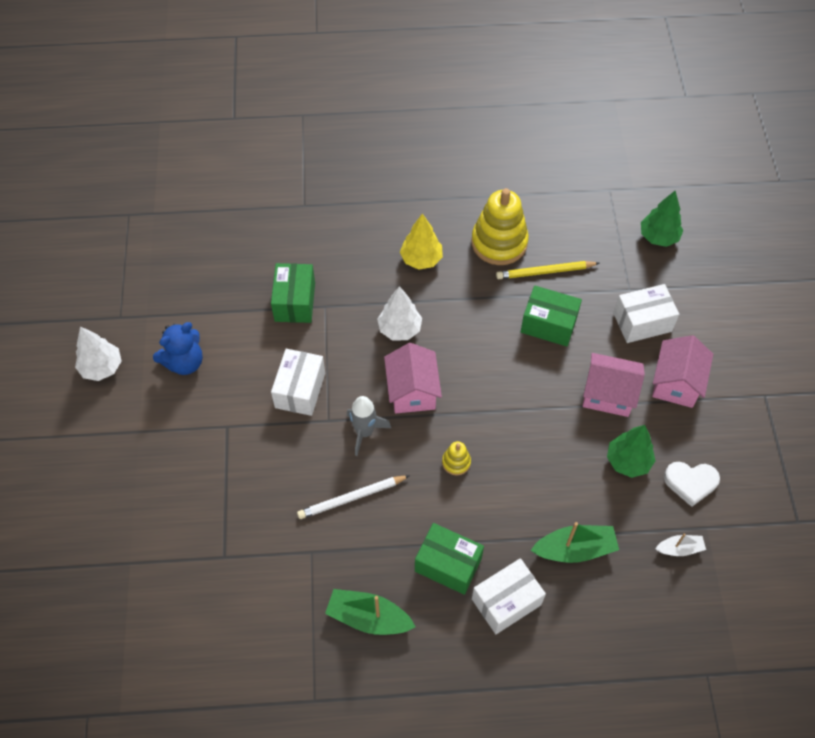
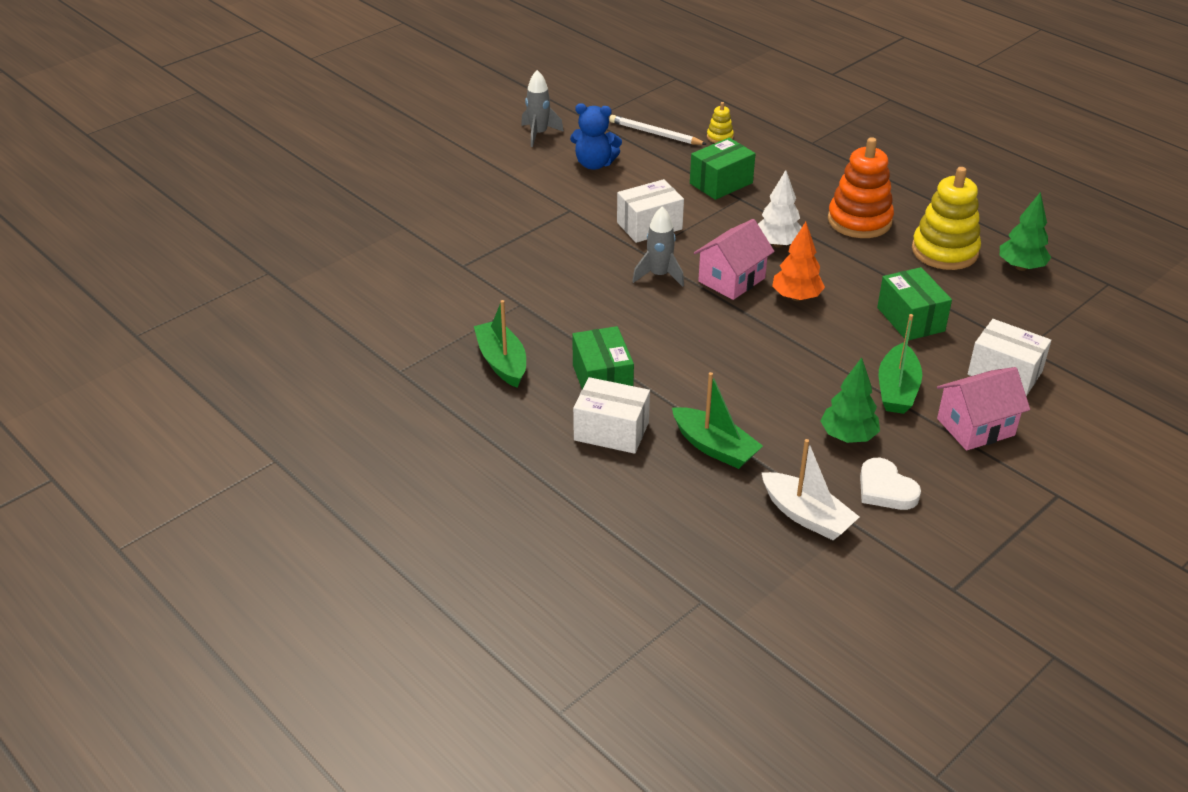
camera: 50 degrees right, 20 degrees down
white tree [75,326,122,381] -> grey rocket [521,70,564,147]
white pencil [297,475,410,519] -> white pencil moved to [609,115,707,145]
yellow tree [400,213,443,270] -> orange stacking toy [828,137,894,238]
yellow stacking toy [442,441,471,476] -> yellow stacking toy moved to [707,102,734,143]
yellow pencil [496,261,600,279] -> none
pink house [583,353,645,417] -> green boat [879,314,922,414]
green tree [641,191,683,247] -> green tree moved to [1000,192,1051,271]
white boat [655,533,706,556] -> white boat [761,439,859,540], size x1.73
none -> orange tree [772,222,825,301]

